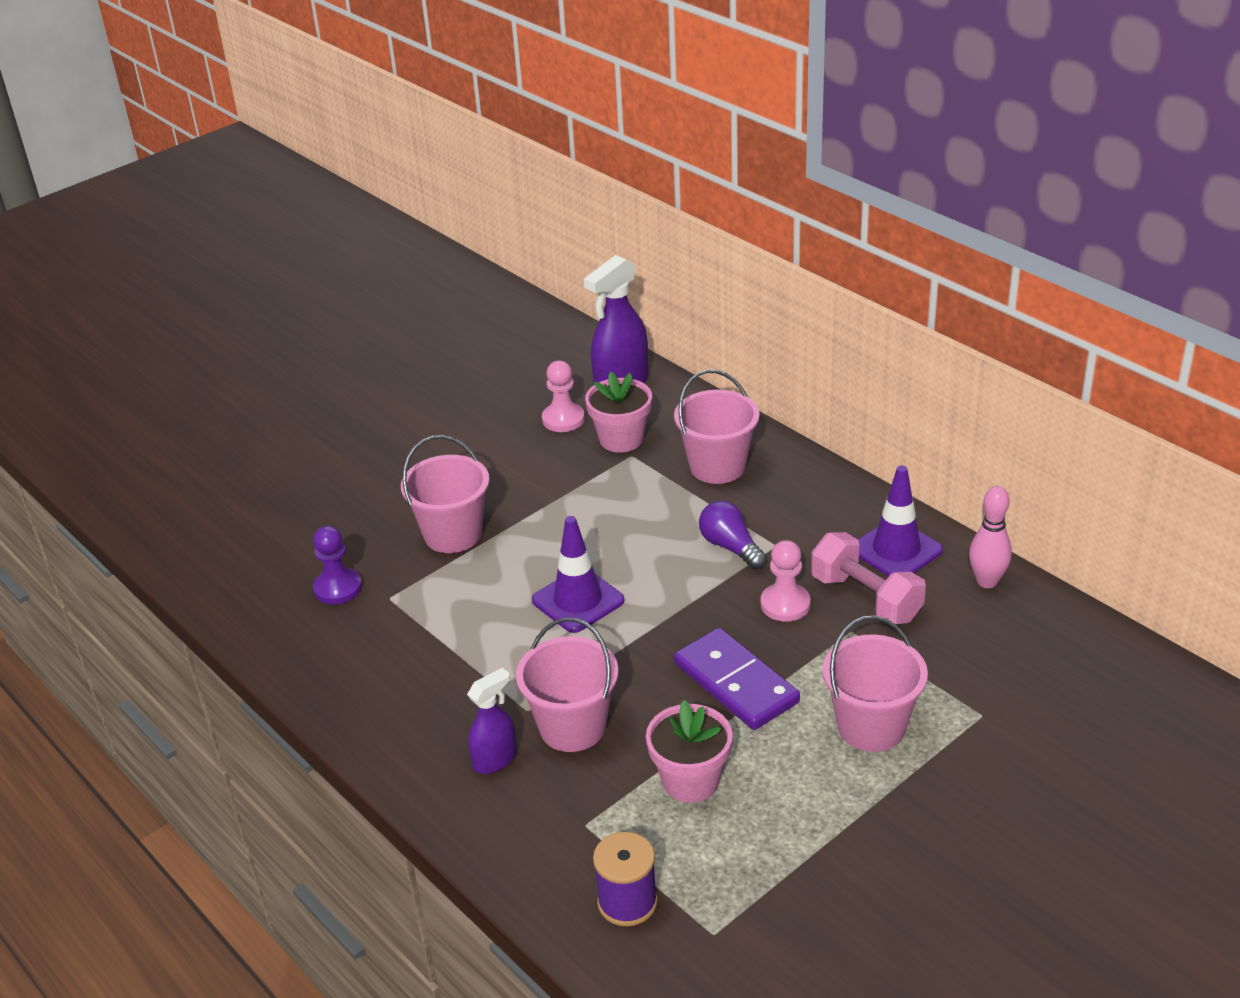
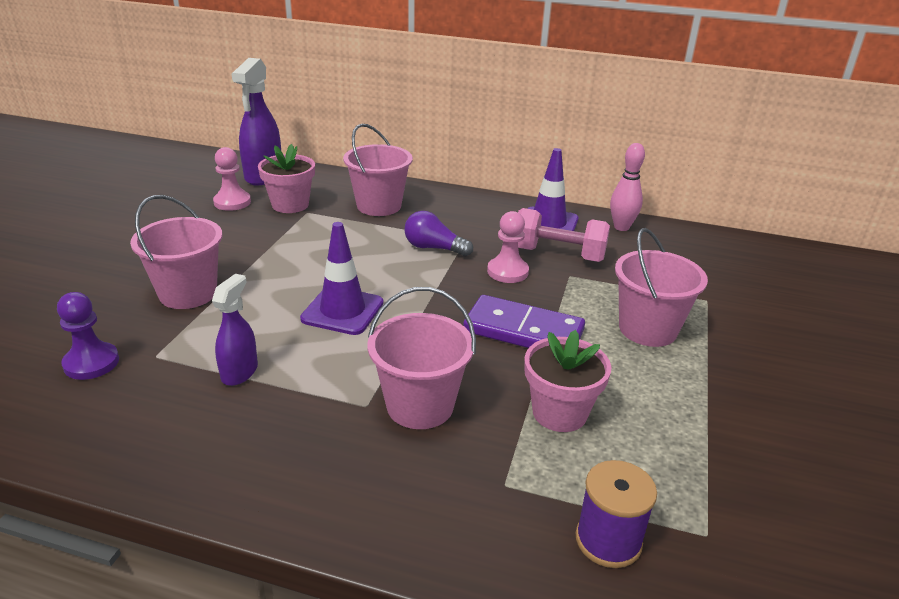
camera: 35 degrees left, 5 degrees down
purple spray bottle [467,668,517,774] -> purple spray bottle moved to [212,274,258,386]

